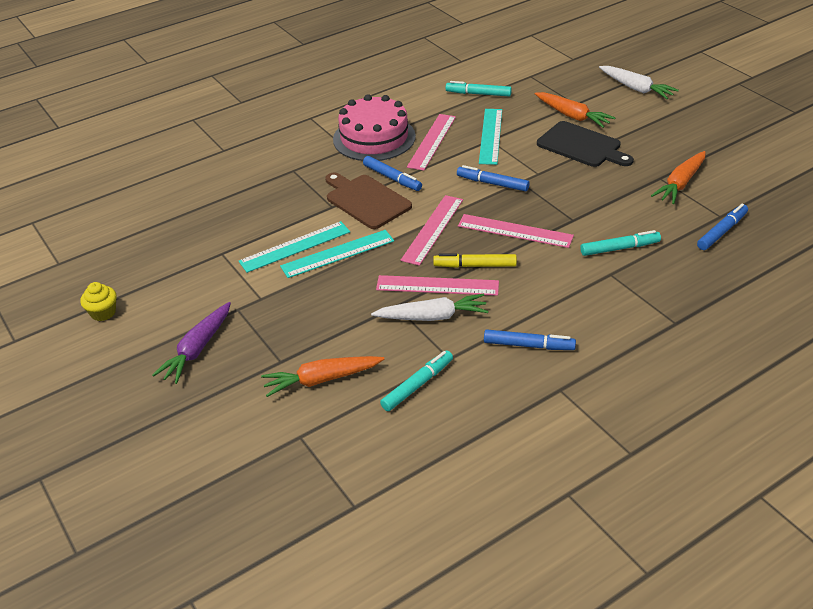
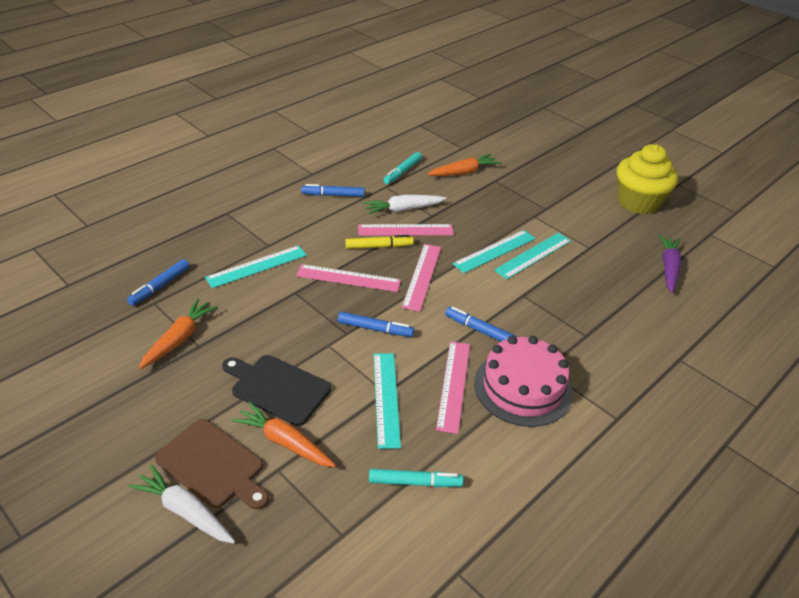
camera: 165 degrees right, 0 degrees up
yellow cupcake [80,282,117,321] -> yellow cupcake [617,144,678,214], size x2.33
purple carrot [152,302,231,384] -> purple carrot moved to [659,235,681,293]
brown cutting board [325,172,412,229] -> brown cutting board moved to [155,419,269,510]
turquoise marker [580,230,661,256] -> turquoise ruler [205,245,307,288]

